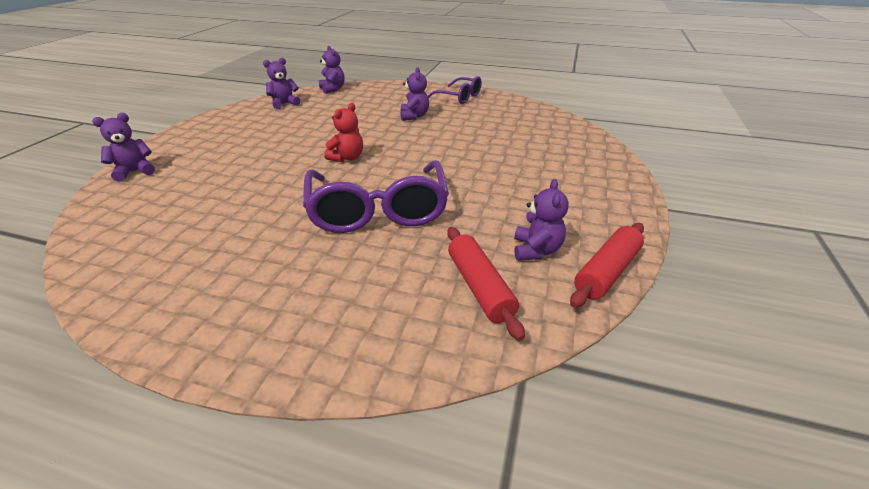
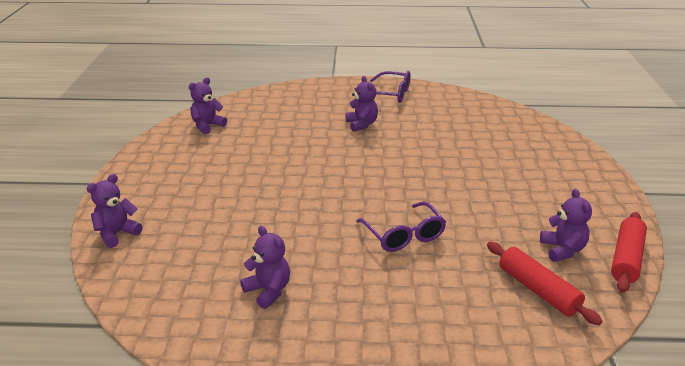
camera: 15 degrees left, 5 degrees down
purple glasses [303,160,449,233] -> purple glasses [356,202,446,252], size x0.58
purple teddy bear [319,46,345,94] -> purple teddy bear moved to [240,226,290,309]
red teddy bear [324,103,363,162] -> none

